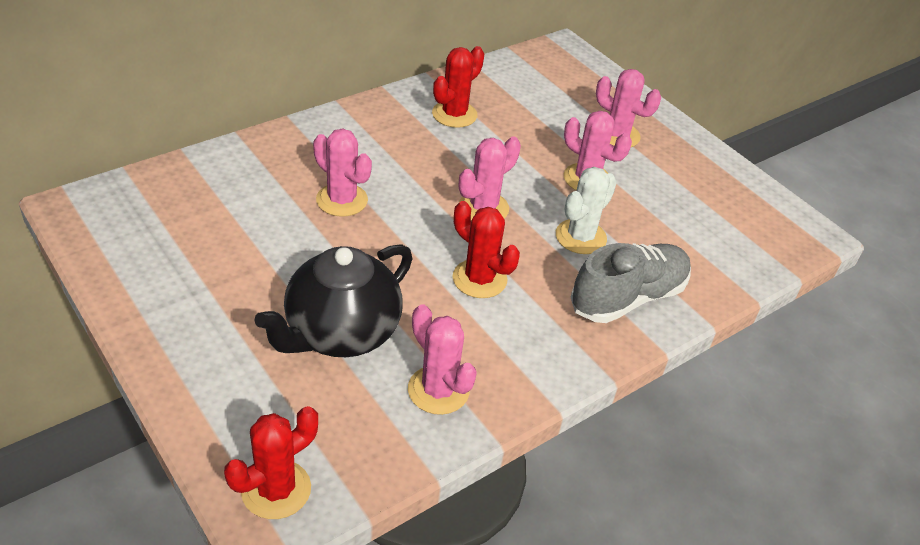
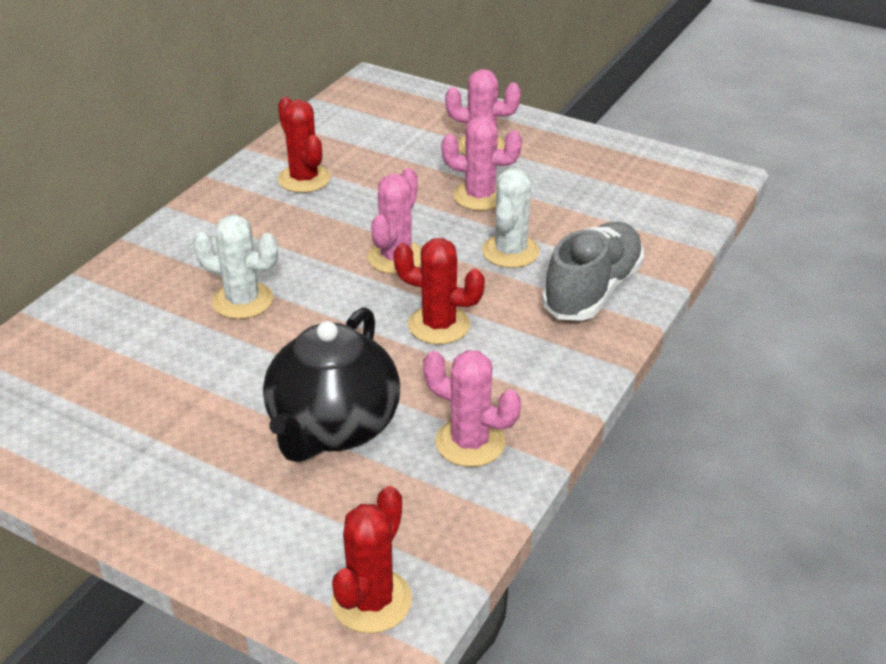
camera: 20 degrees left, 5 degrees down
pink cactus [313,128,372,217] -> white cactus [193,215,278,319]
red cactus [432,46,484,128] -> red cactus turned 45 degrees counterclockwise [278,97,331,193]

